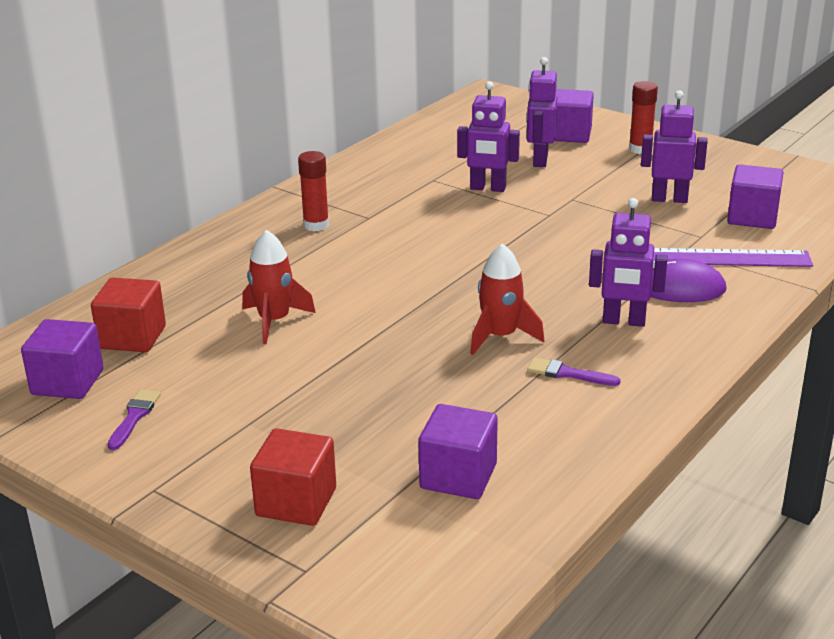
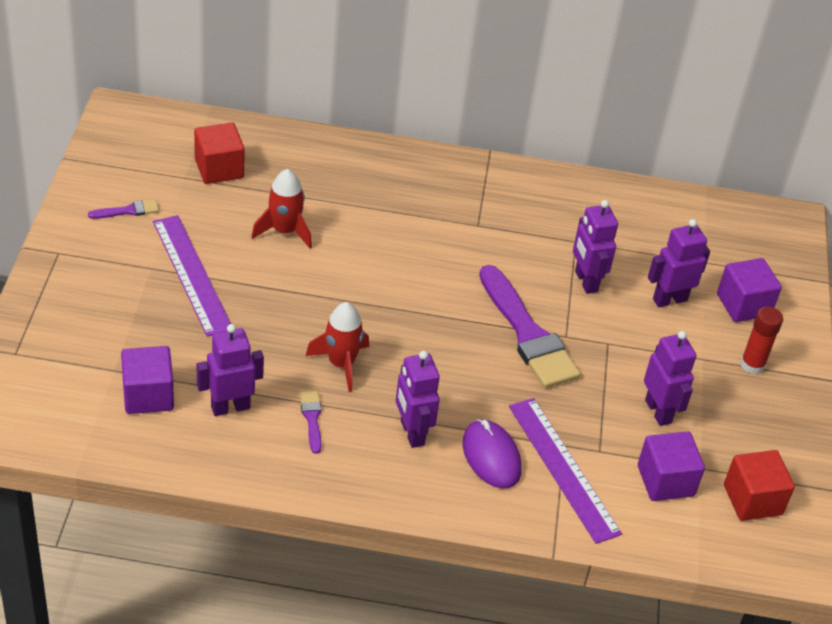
camera: 55 degrees right, 15 degrees up
purple cube [21,319,104,399] -> none
red cube [250,428,336,526] -> red cube moved to [724,450,795,521]
red glue stick [298,151,329,231] -> none
none -> purple ruler [153,215,231,337]
none -> purple robot [197,324,264,416]
none -> purple brush [479,265,580,388]

